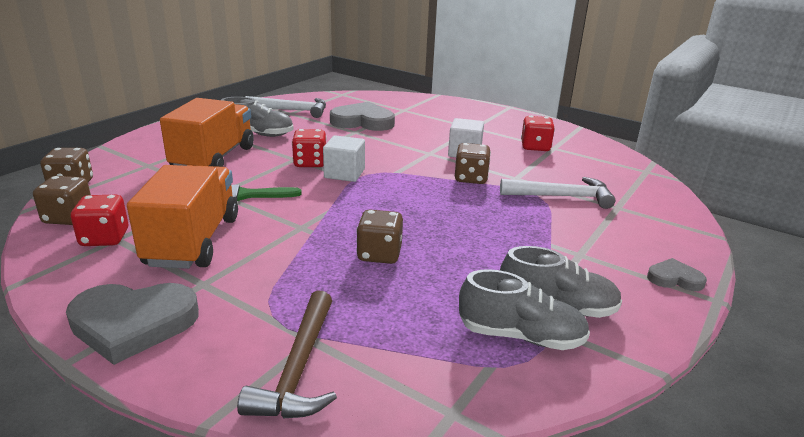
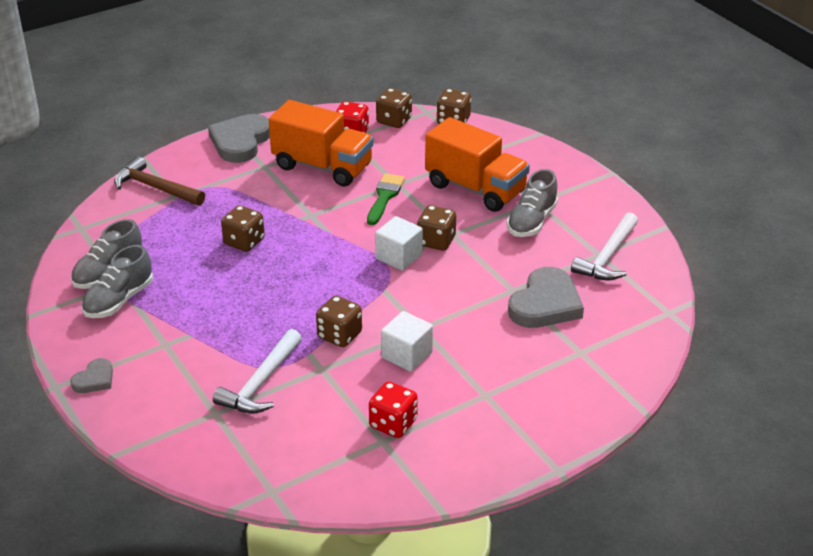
camera: 115 degrees right, 10 degrees up
red dice [292,129,327,167] -> brown dice [417,205,456,251]

